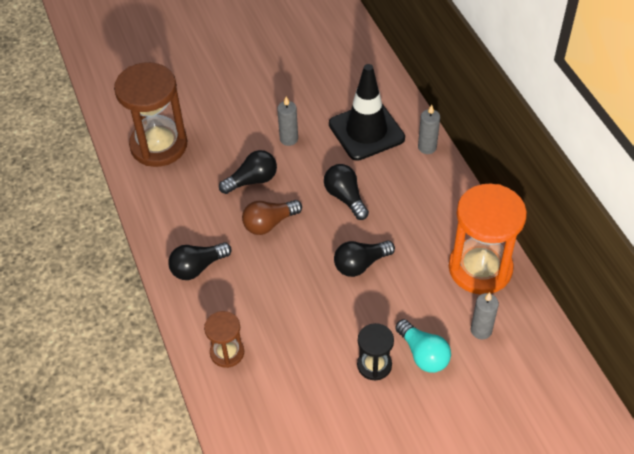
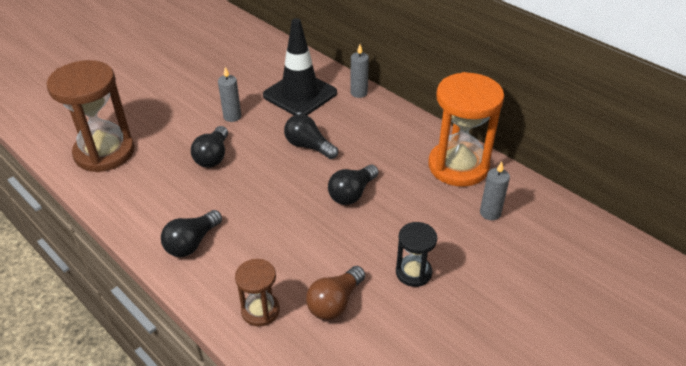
camera: 25 degrees left, 10 degrees down
black light bulb [219,150,277,194] -> black light bulb turned 150 degrees clockwise [191,126,228,168]
brown light bulb [242,200,302,235] -> brown light bulb moved to [306,266,365,320]
turquoise light bulb [395,319,451,373] -> none

